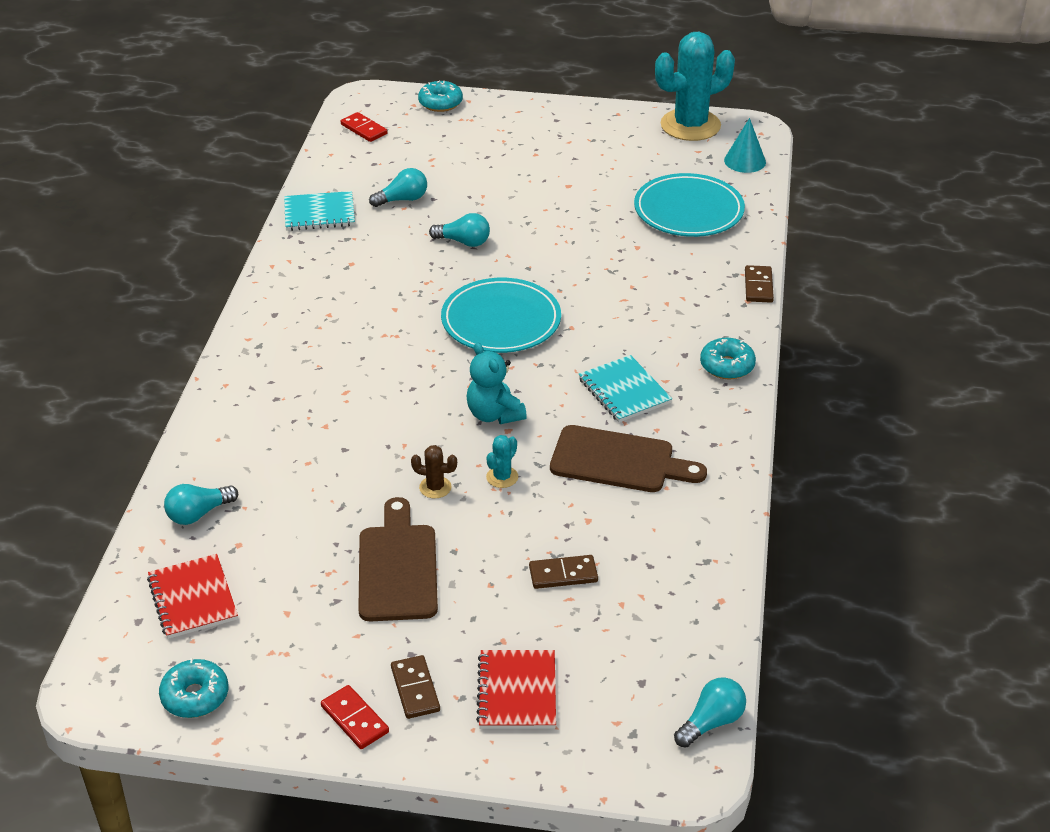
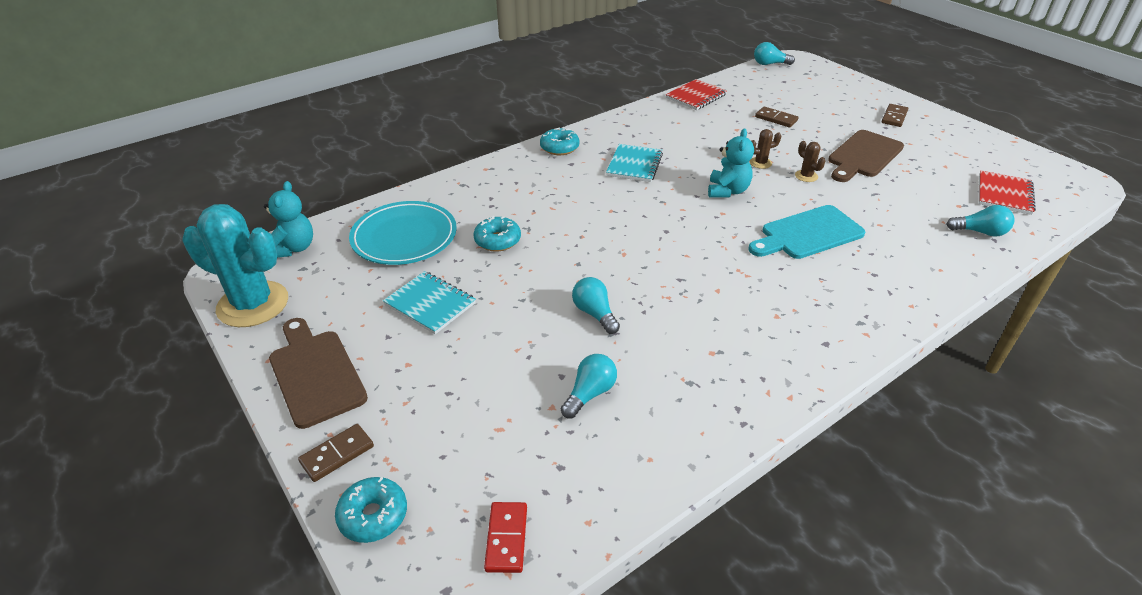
camera: 135 degrees left, 0 degrees up
turquoise donut [159,658,228,718] -> turquoise donut moved to [473,216,521,252]
turquoise notebook [284,191,355,231] -> turquoise notebook moved to [383,271,476,334]
red domino [321,685,389,749] -> none
turquoise light bulb [369,168,427,207] -> turquoise light bulb turned 105 degrees clockwise [561,354,617,419]
turquoise plate [441,278,561,353] -> none
red notebook [476,650,556,729] -> red notebook moved to [666,79,727,110]
turquoise cactus [486,435,518,488] -> brown cactus [750,129,781,169]
brown cutting board [550,425,707,492] -> brown cutting board moved to [269,318,368,429]
turquoise cone [724,118,766,173] -> turquoise teddy bear [264,181,313,258]
brown domino [745,265,774,303] -> brown domino moved to [298,424,374,482]
none -> turquoise cutting board [748,205,865,259]

